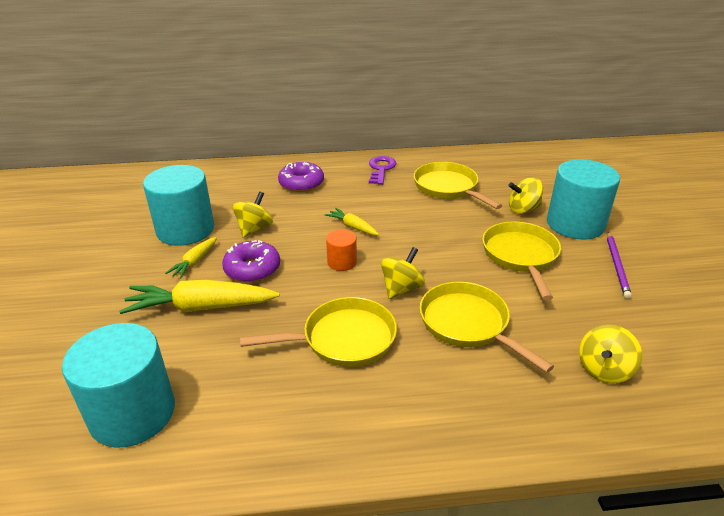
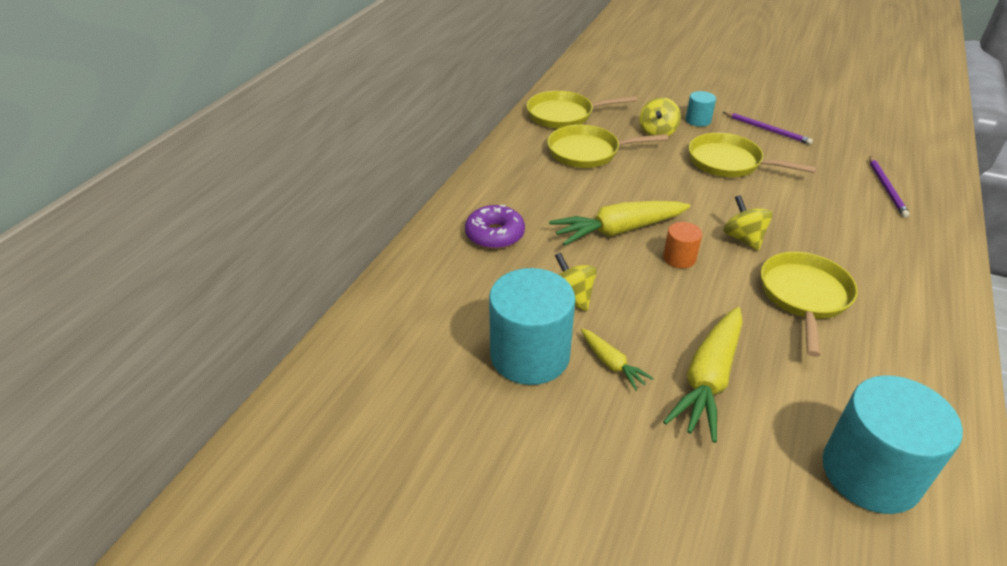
camera: 60 degrees left, 5 degrees up
purple donut [222,240,280,282] -> none
yellow carrot [325,208,379,235] -> yellow carrot [549,201,691,246], size x1.94
purple key [369,156,396,185] -> none
yellow pan [420,282,554,373] -> yellow pan moved to [526,91,637,129]
turquoise cylinder [547,159,620,240] -> turquoise cylinder [686,91,716,127], size x0.48
yellow spinning top [579,324,642,384] -> purple pencil [869,156,910,218]

